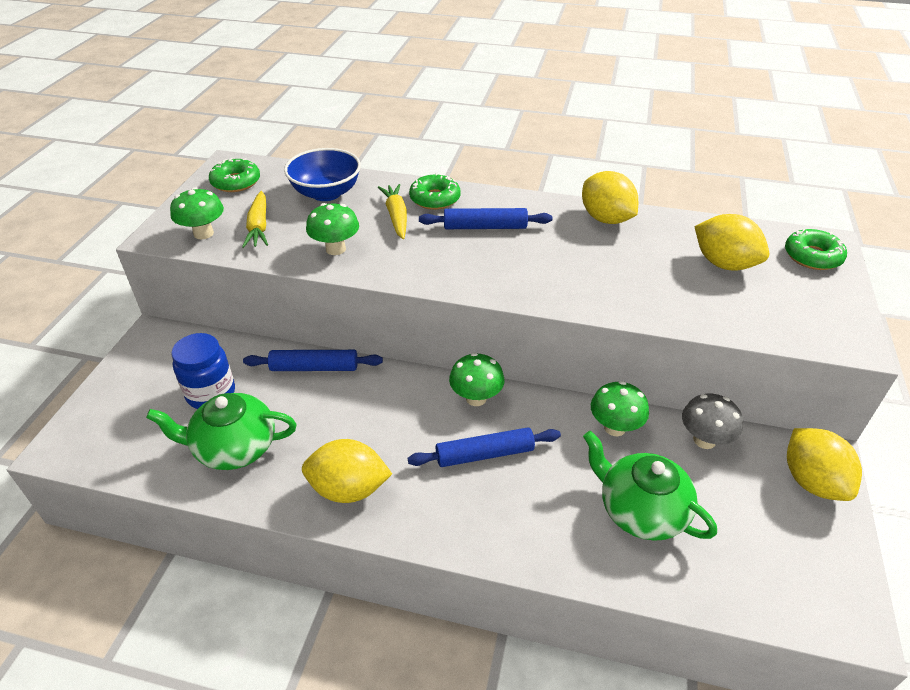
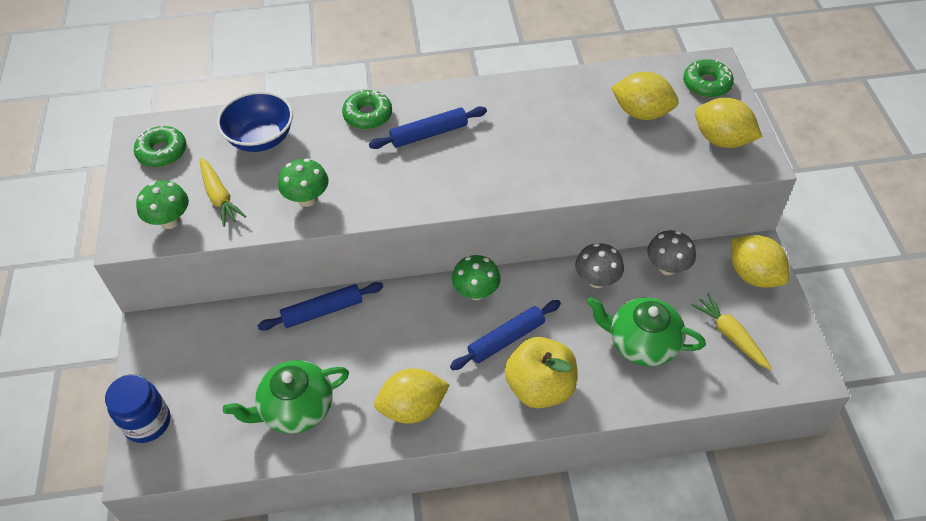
camera: 20 degrees left, 10 degrees up
blue jar [171,333,235,409] -> blue jar moved to [105,374,170,443]
yellow carrot [378,184,407,239] -> yellow carrot moved to [691,293,772,370]
yellow lemon [582,171,638,224] -> yellow lemon moved to [695,98,762,148]
green mushroom [591,381,649,436] -> grey mushroom [575,243,624,288]
none -> yellow apple [505,337,577,408]

